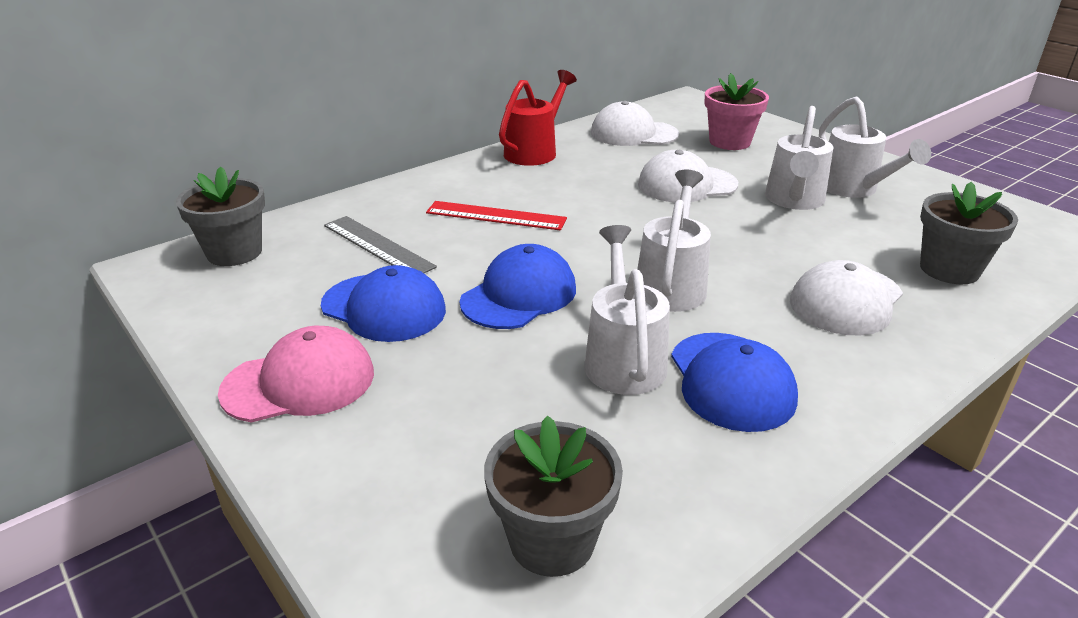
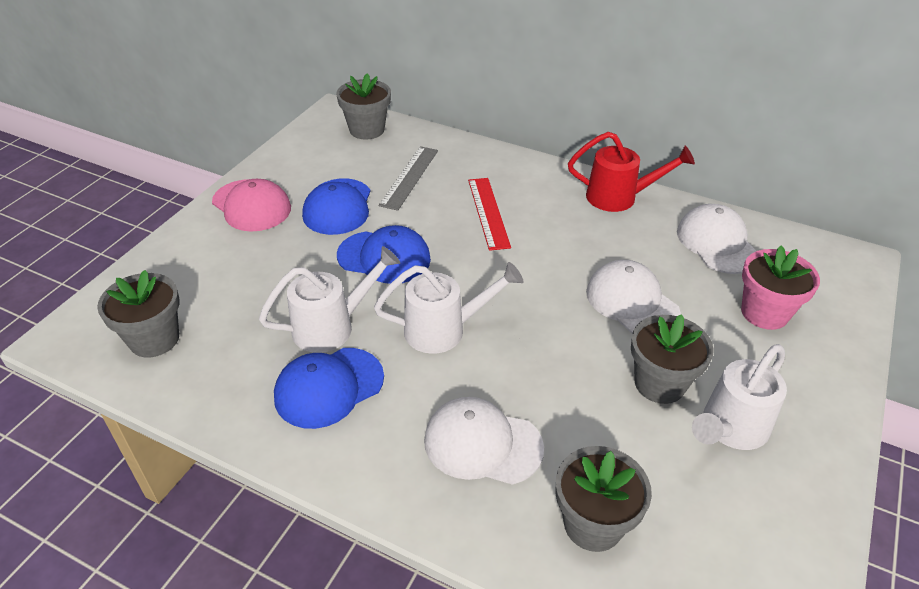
camera: 65 degrees right, 10 degrees up
white watering can [765,106,833,210] -> grey flower pot [631,314,714,404]

